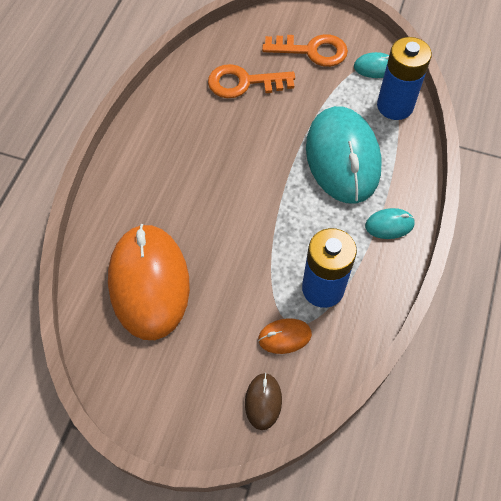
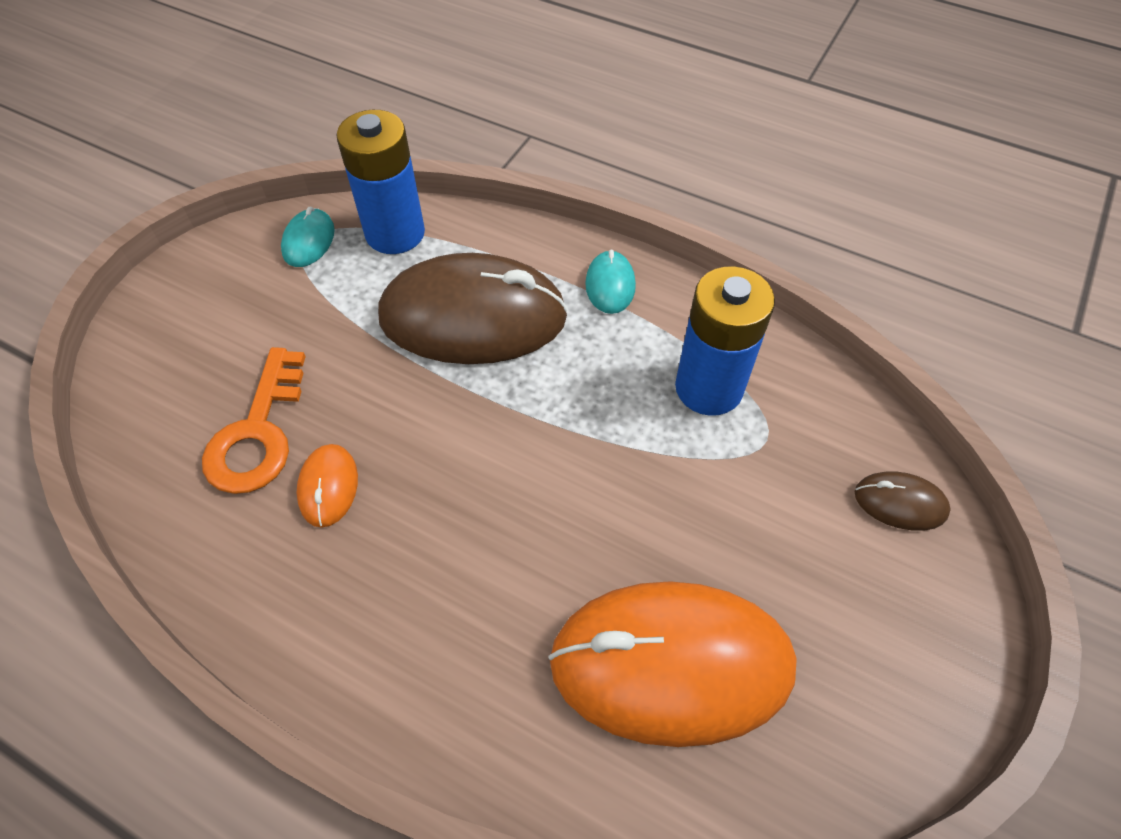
camera: 80 degrees left, 5 degrees down
orange mouse [258,318,312,354] -> orange mouse moved to [297,444,358,528]
orange key [262,34,348,67] -> none
turquoise mouse [306,106,382,204] -> brown mouse [378,253,568,364]

